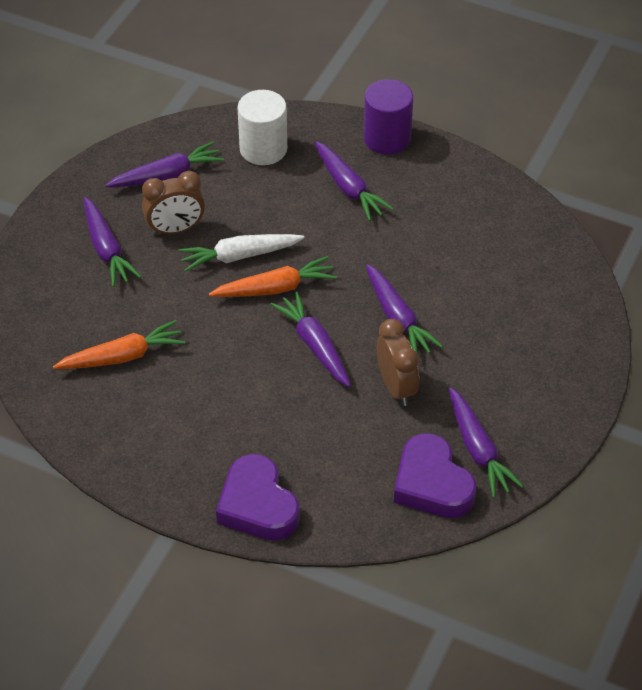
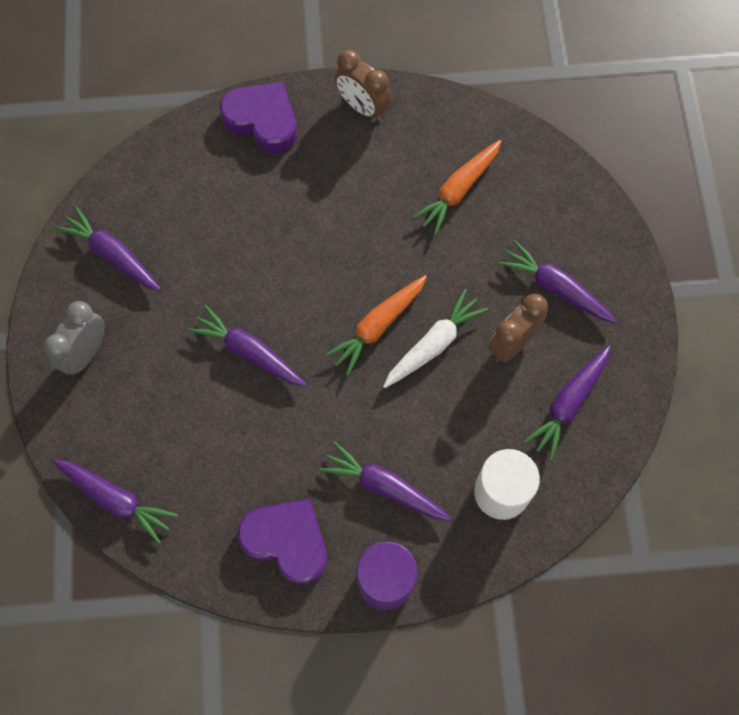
camera: 150 degrees right, 20 degrees up
purple carrot [270,292,351,387] -> purple carrot moved to [53,459,178,544]
brown clock [377,319,419,406] -> brown clock moved to [335,50,391,121]
purple heart [394,433,476,518] -> purple heart moved to [238,499,327,584]
none -> grey clock [44,301,105,375]

